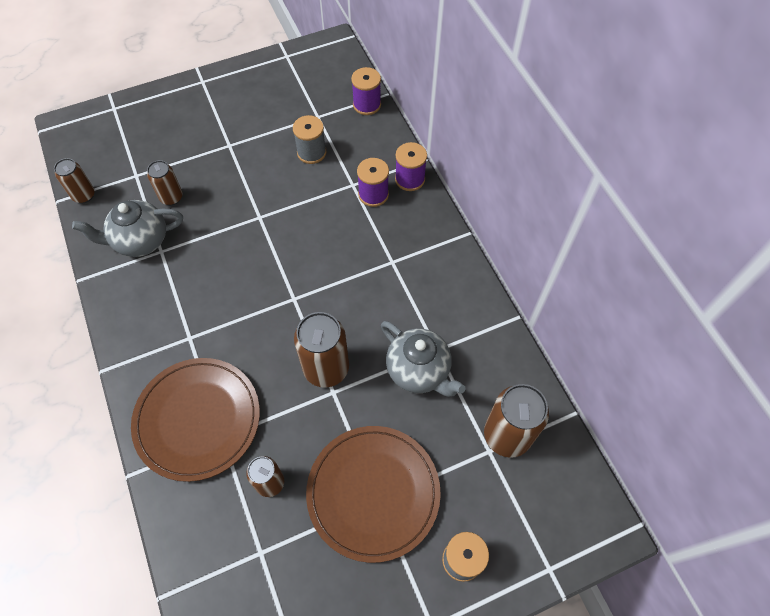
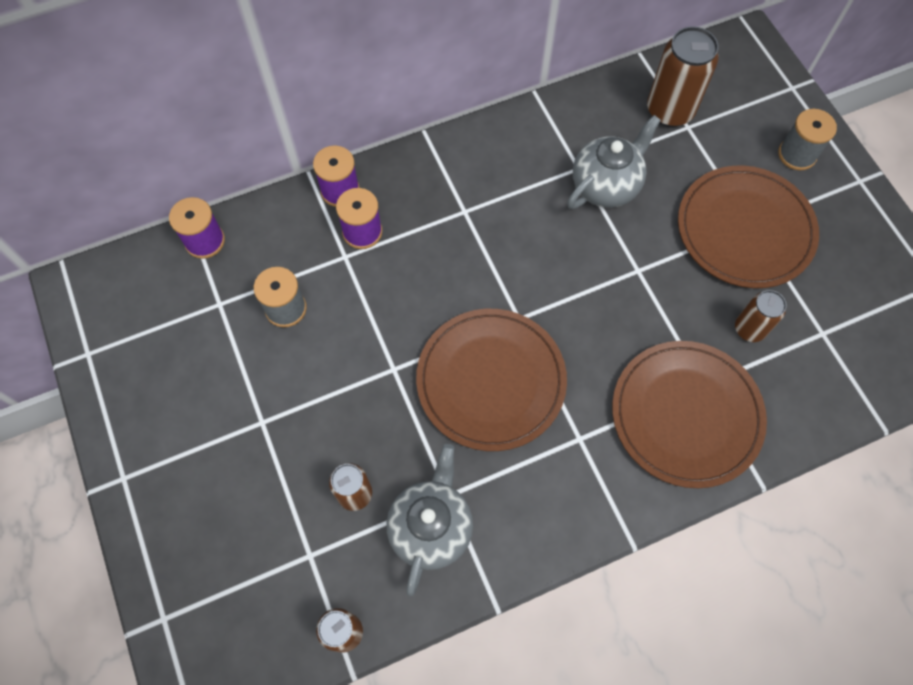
camera: 90 degrees left, 5 degrees up
grey teapot [72,200,183,257] -> grey teapot turned 150 degrees counterclockwise [386,444,473,597]
brown can [294,312,349,388] -> none
none -> brown plate [416,309,567,451]

